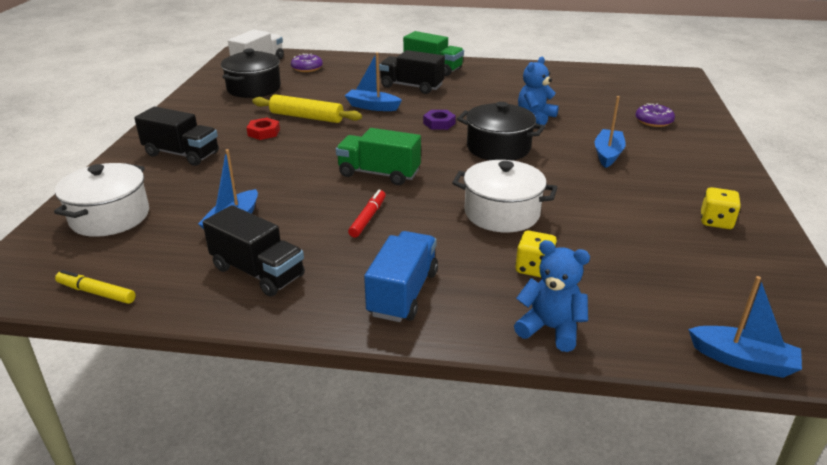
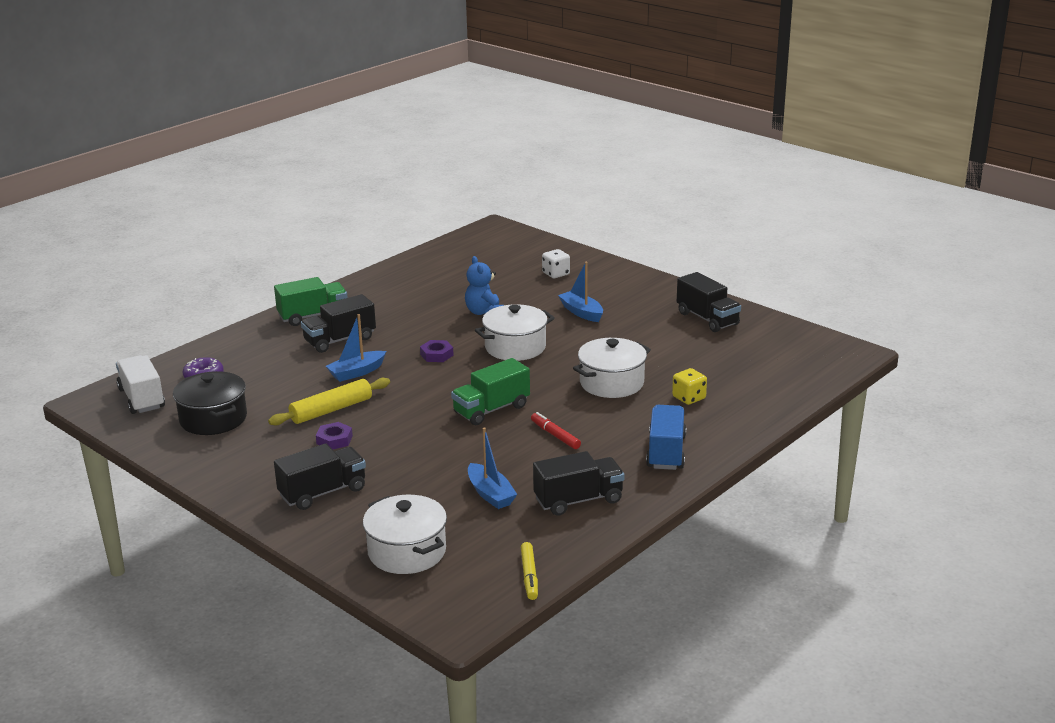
camera: 55 degrees left, 5 degrees down
yellow marker [55,270,136,304] -> yellow marker turned 60 degrees counterclockwise [521,542,538,600]
red nut [246,118,280,140] -> purple nut [316,422,353,450]
blue truck [364,231,438,322] -> blue truck turned 45 degrees clockwise [646,405,686,470]
black pot [457,102,545,160] -> white pot [475,304,555,361]
blue teddy bear [514,240,590,352] -> none
purple donut [635,103,675,127] -> white dice [542,249,570,278]
blue boat [688,276,802,378] -> none
yellow dice [701,187,741,229] -> black truck [677,272,741,332]

